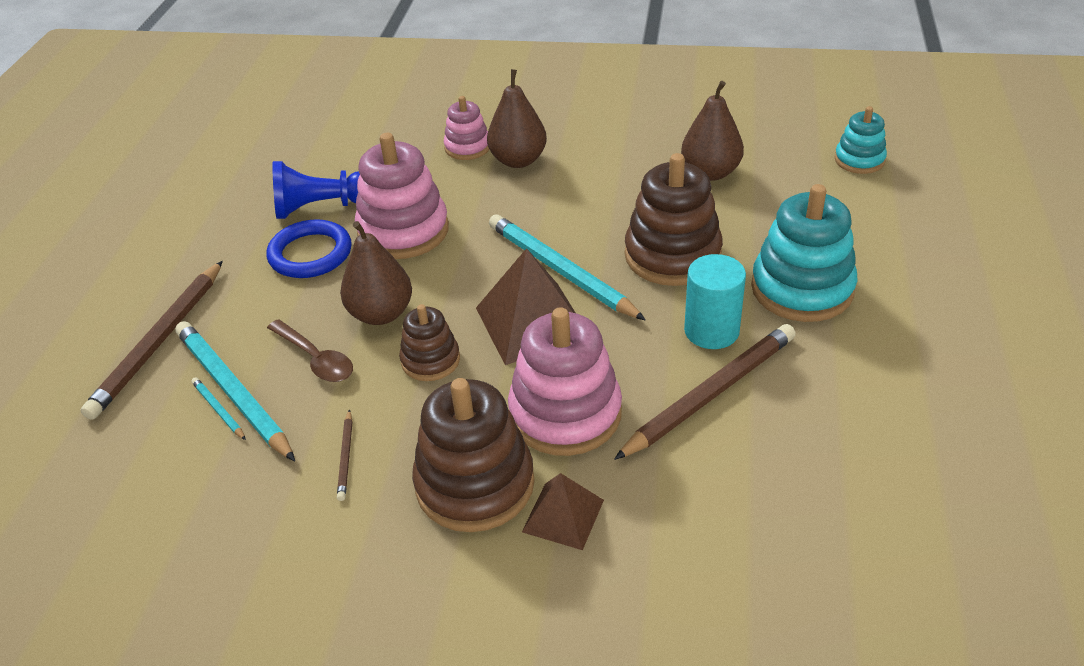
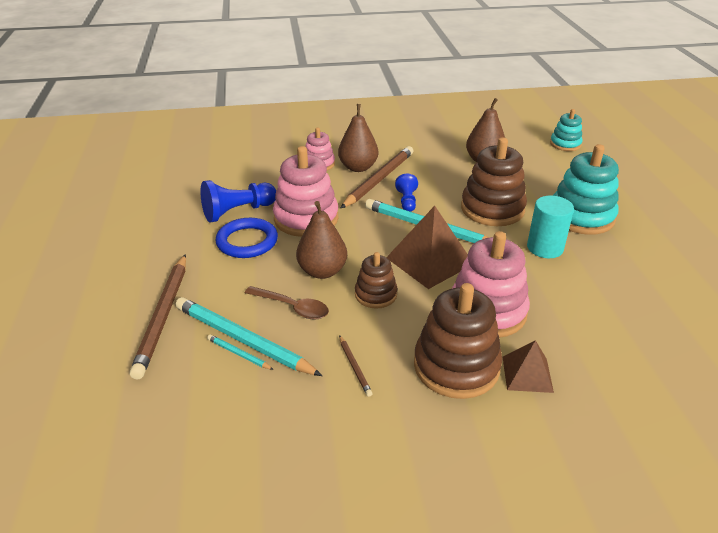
camera: 20 degrees left, 5 degrees down
brown pencil [614,324,796,460] -> brown pencil moved to [341,146,413,208]
none -> blue pawn [395,174,418,212]

